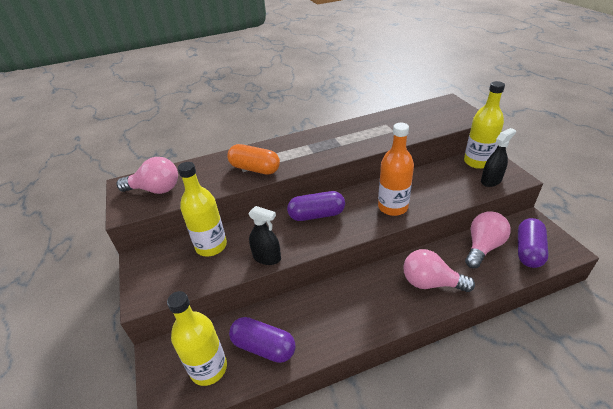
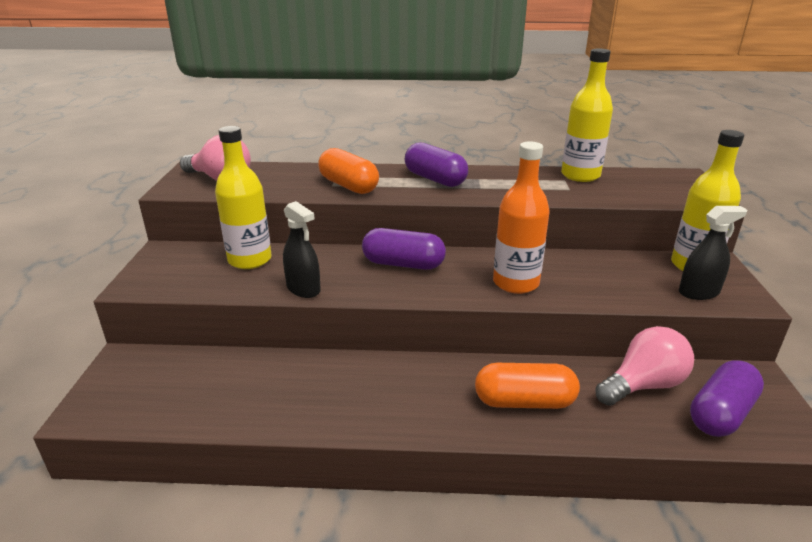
camera: 20 degrees right, 10 degrees down
yellow bottle [167,291,227,386] -> yellow bottle moved to [561,49,613,182]
purple capsule [229,317,295,363] -> purple capsule moved to [405,142,468,187]
pink light bulb [403,249,475,292] -> orange capsule [475,363,580,409]

